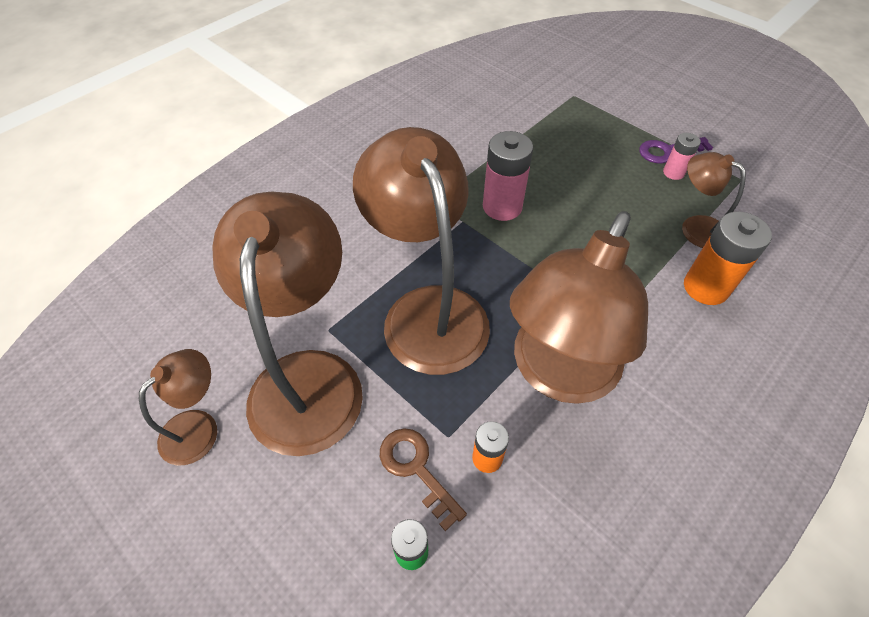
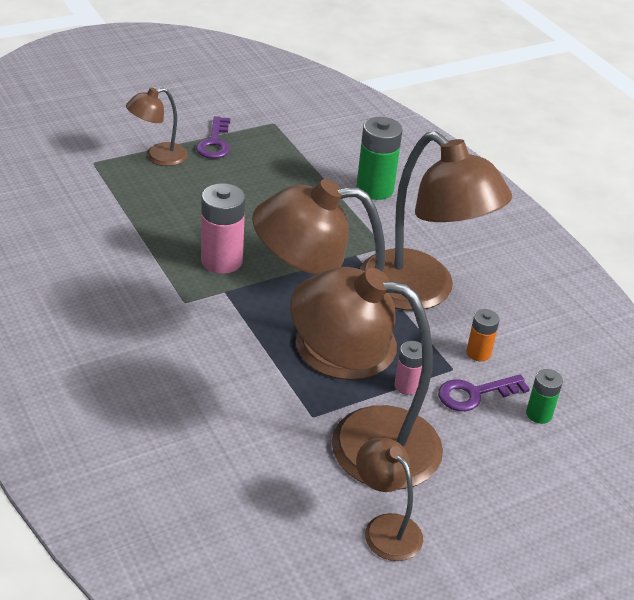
camera: 75 degrees left, 15 degrees down
brown key [380,428,467,531] -> purple key [438,375,530,411]
pink battery [663,133,701,180] -> pink battery moved to [394,341,422,395]
brown lamp [682,152,746,248] -> brown lamp moved to [126,88,188,166]
orange battery [684,212,772,305] -> green battery [356,117,403,200]

